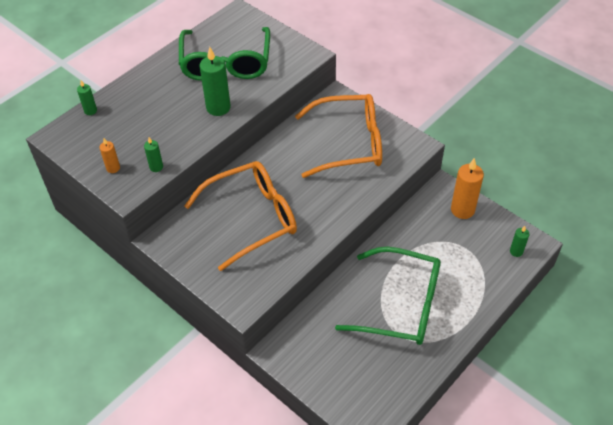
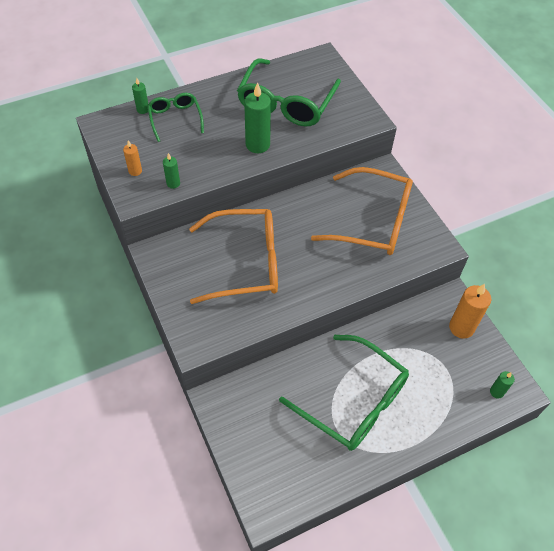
camera: 20 degrees right, 5 degrees up
none -> green glasses [147,93,204,142]

